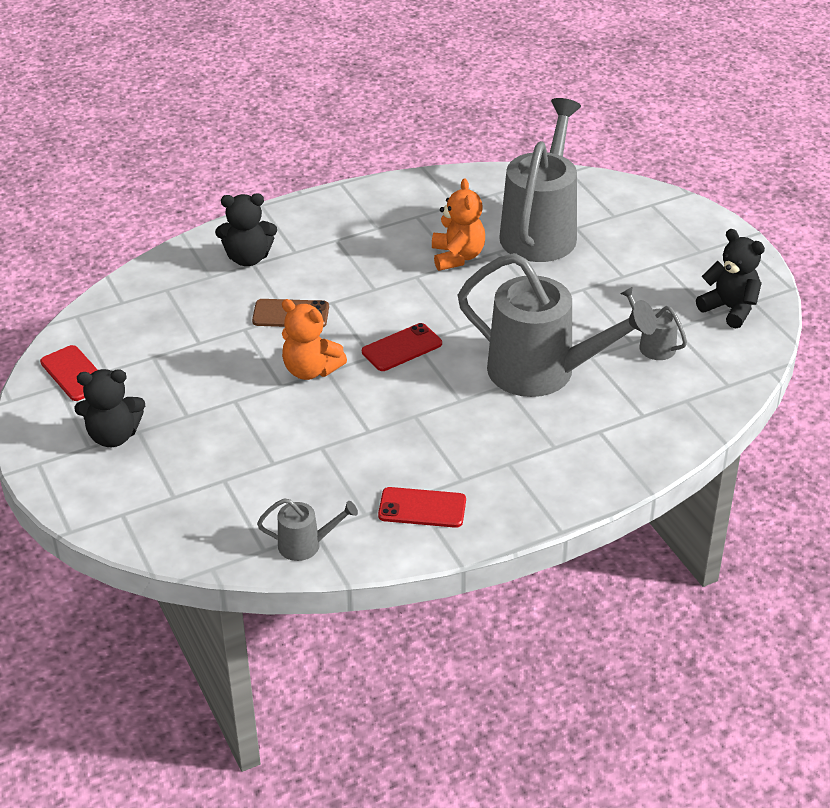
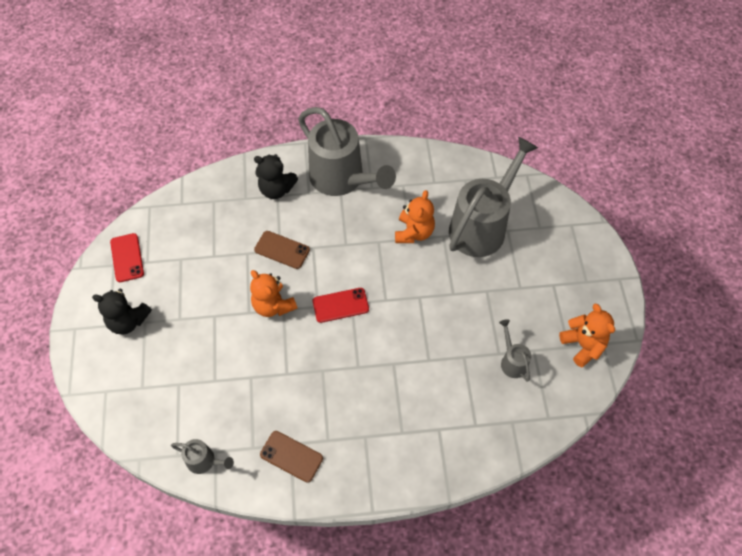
camera: 20 degrees right, 20 degrees up
red phone [378,487,466,528] -> brown phone [260,431,323,483]
grey watering can [458,253,657,397] -> grey watering can moved to [298,107,396,196]
black teddy bear [696,229,765,329] -> orange teddy bear [559,303,615,367]

